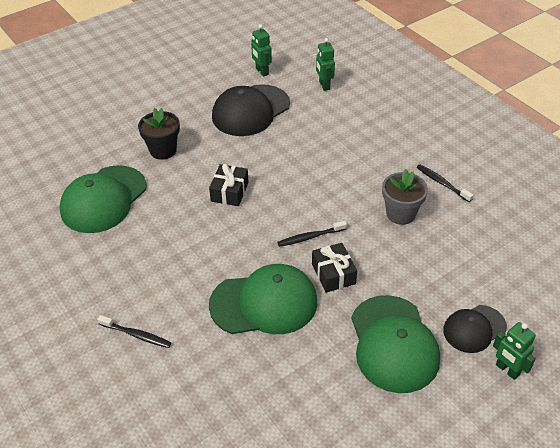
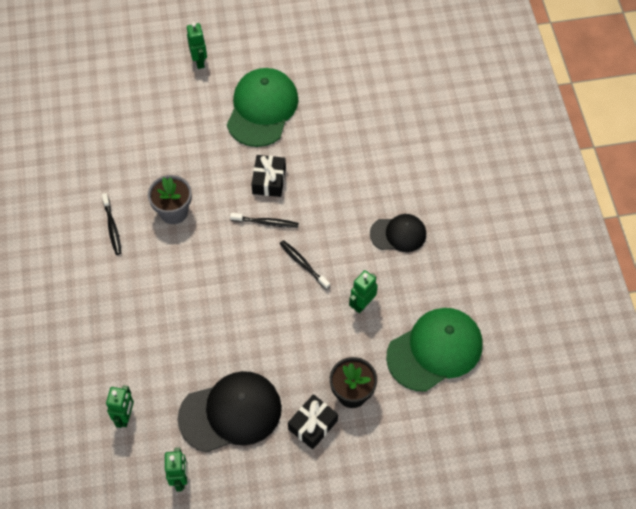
camera: 155 degrees left, 15 degrees up
black toothbrush [97,315,171,348] -> black toothbrush moved to [280,240,330,290]
black gift [209,164,249,206] -> black gift moved to [288,394,338,449]
green cap [209,264,317,334] -> none
black cap [443,305,507,353] -> black cap moved to [370,214,426,252]
none -> green robot [349,270,378,313]

